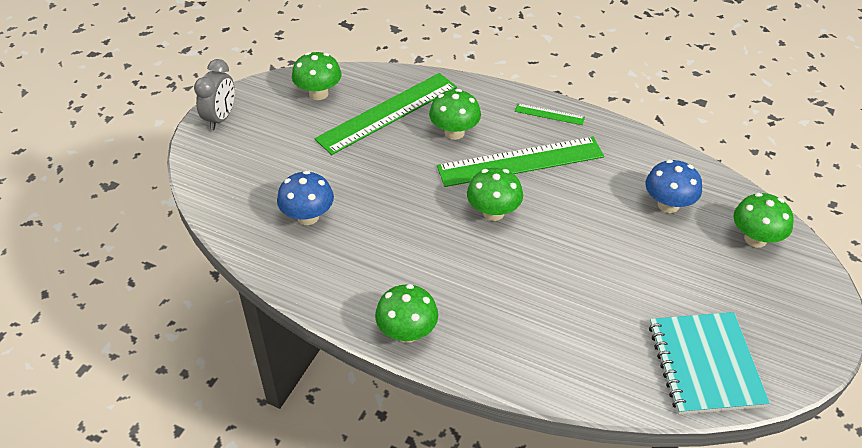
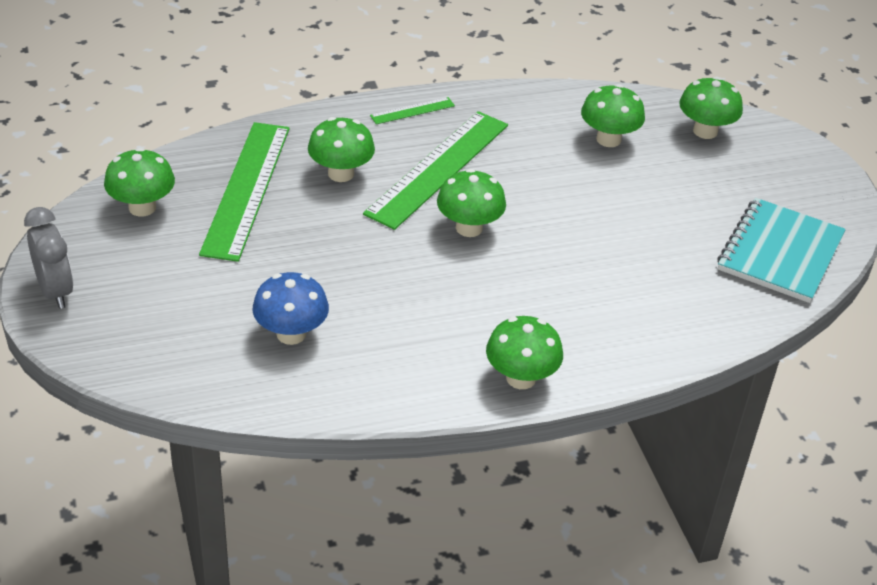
camera: 45 degrees left, 5 degrees down
blue mushroom [646,160,702,213] -> green mushroom [581,84,645,147]
turquoise notebook [649,312,770,415] -> turquoise notebook turned 75 degrees clockwise [717,198,846,303]

